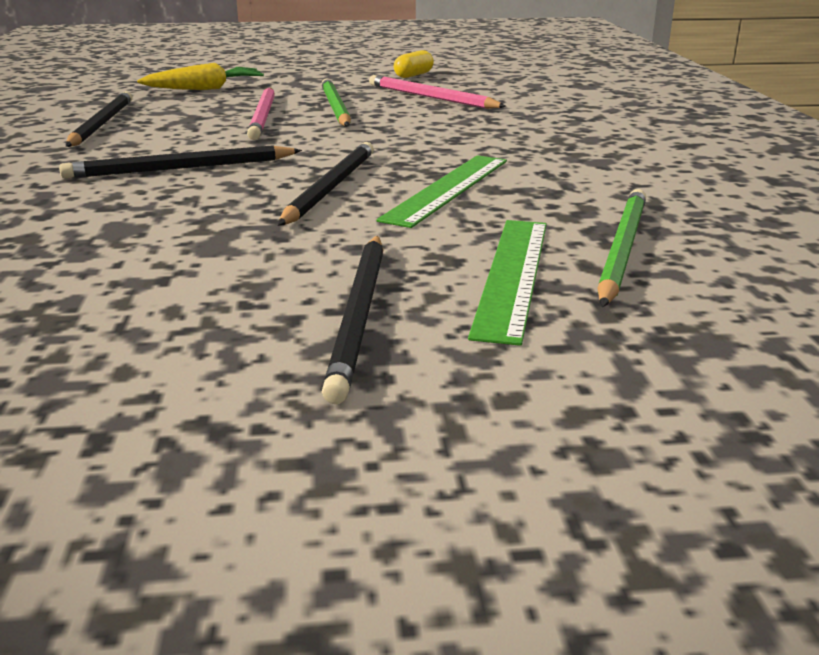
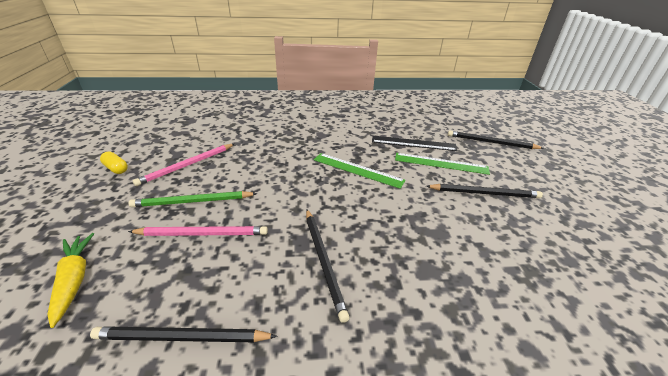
camera: 90 degrees left, 10 degrees up
black pencil [278,142,374,226] -> black pencil moved to [448,131,544,149]
green pencil [597,189,646,307] -> black ruler [372,136,458,151]

